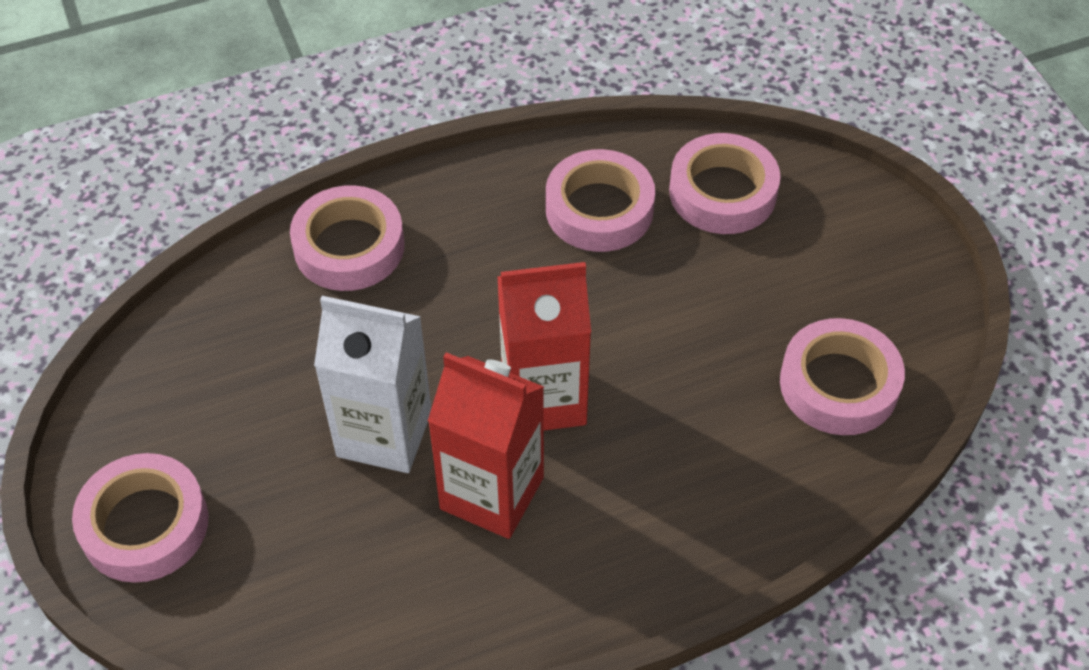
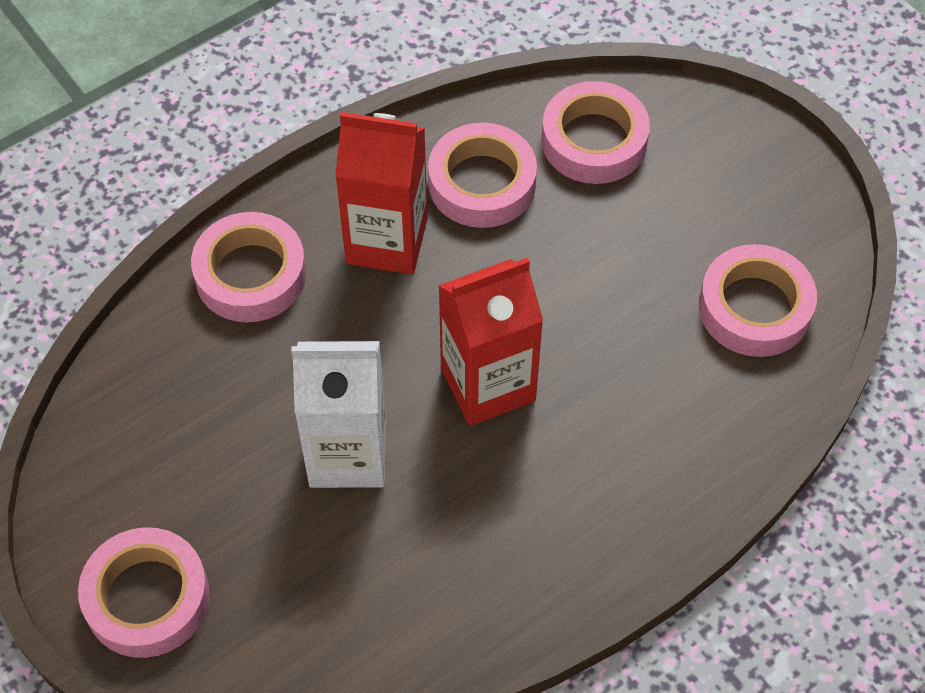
camera: 15 degrees left, 5 degrees up
red carton [428,352,544,539] -> red carton moved to [335,112,427,274]

